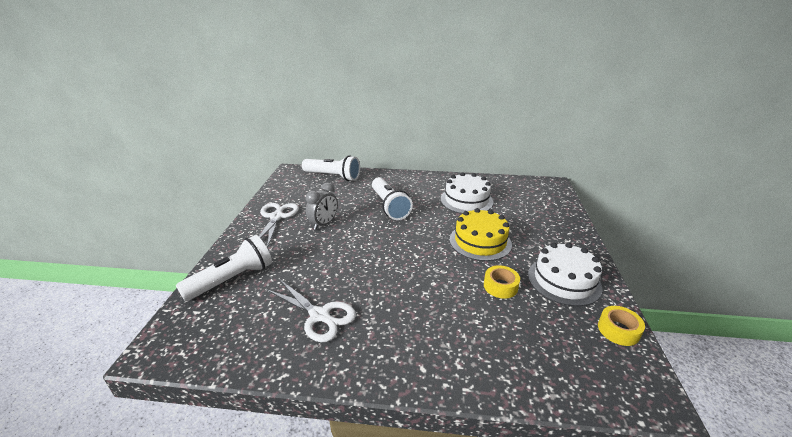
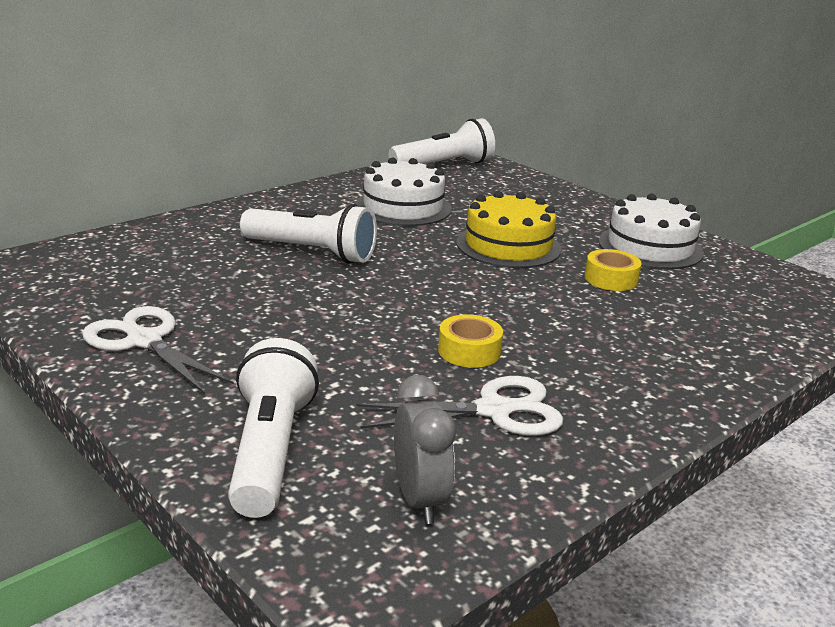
camera: 50 degrees left, 5 degrees down
white flashlight [302,155,360,181] -> white flashlight moved to [389,118,495,164]
grey clock [306,183,338,230] -> grey clock moved to [394,375,456,524]
yellow tape [598,306,645,346] -> yellow tape moved to [438,314,503,368]

